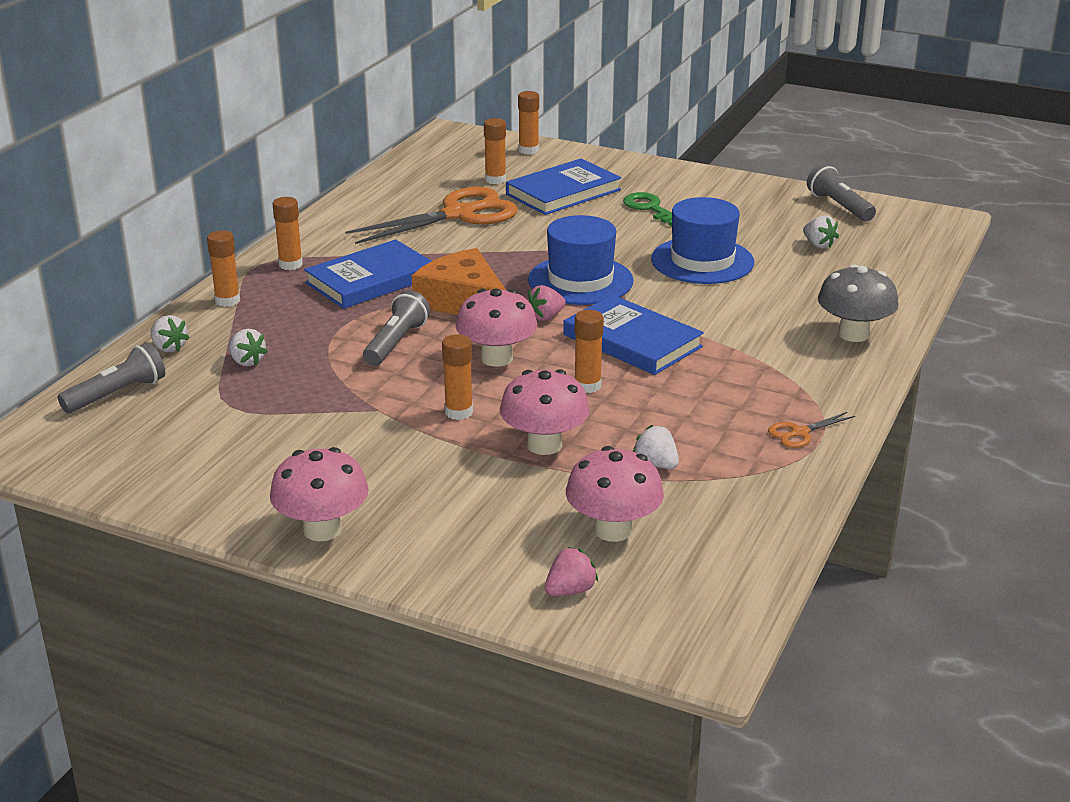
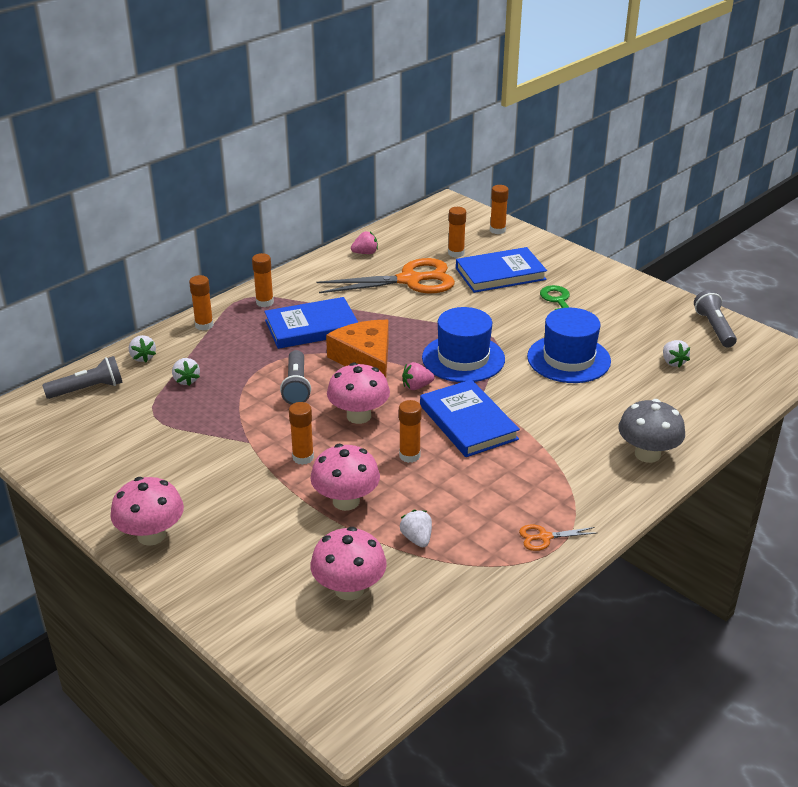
camera: 20 degrees right, 5 degrees up
grey flashlight [363,290,430,366] -> grey flashlight turned 135 degrees clockwise [280,350,311,405]
pink strawberry [545,547,598,596] -> pink strawberry moved to [351,231,378,254]

